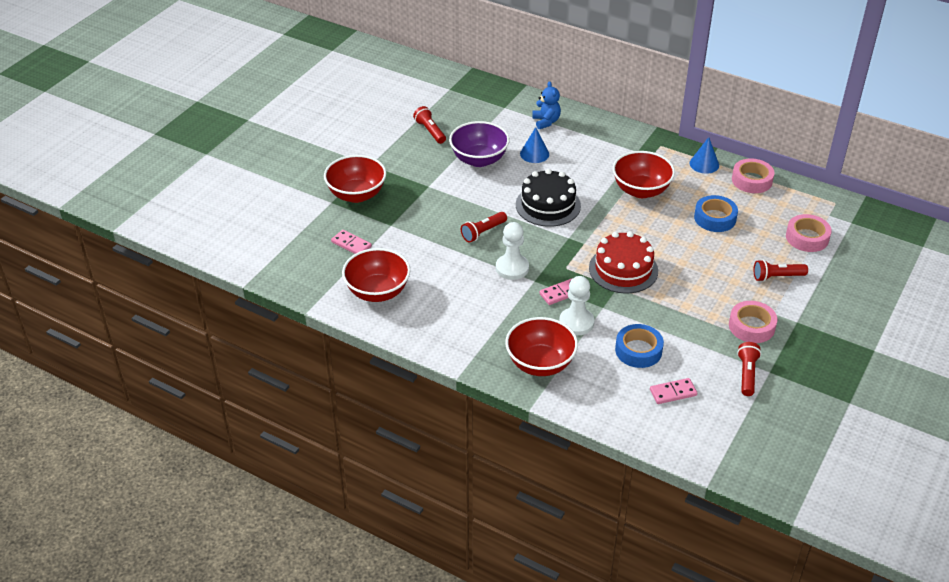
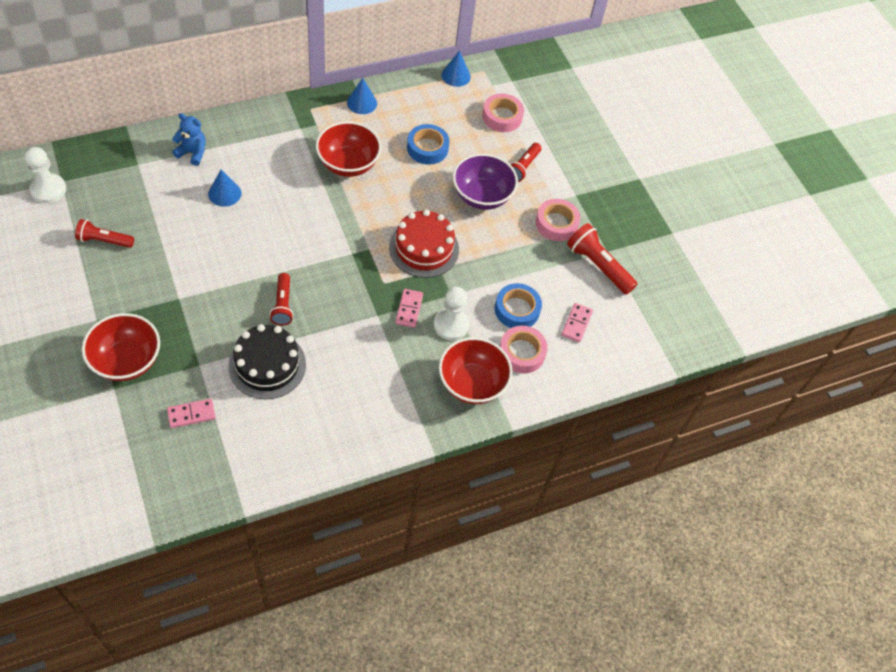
camera: 60 degrees left, 15 degrees up
red bowl [342,248,411,302] -> none
purple bowl [449,121,510,167] -> purple bowl moved to [453,153,518,210]
white pawn [496,222,529,280] -> white pawn moved to [25,147,66,203]
black cake [516,169,581,227] -> black cake moved to [229,324,306,399]
pink tape [732,158,775,193] -> pink tape moved to [500,326,548,373]
red flashlight [737,342,761,396] -> red flashlight [567,223,637,294], size x1.50
none -> blue cone [442,51,471,87]

